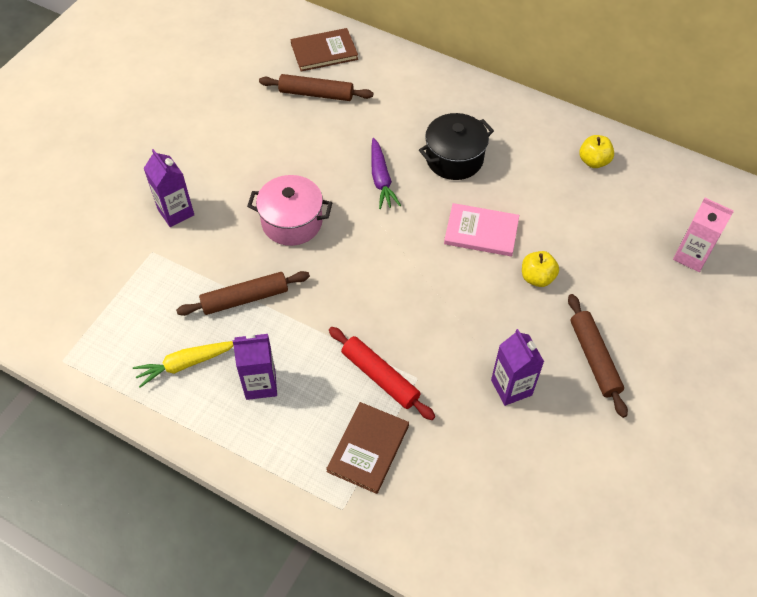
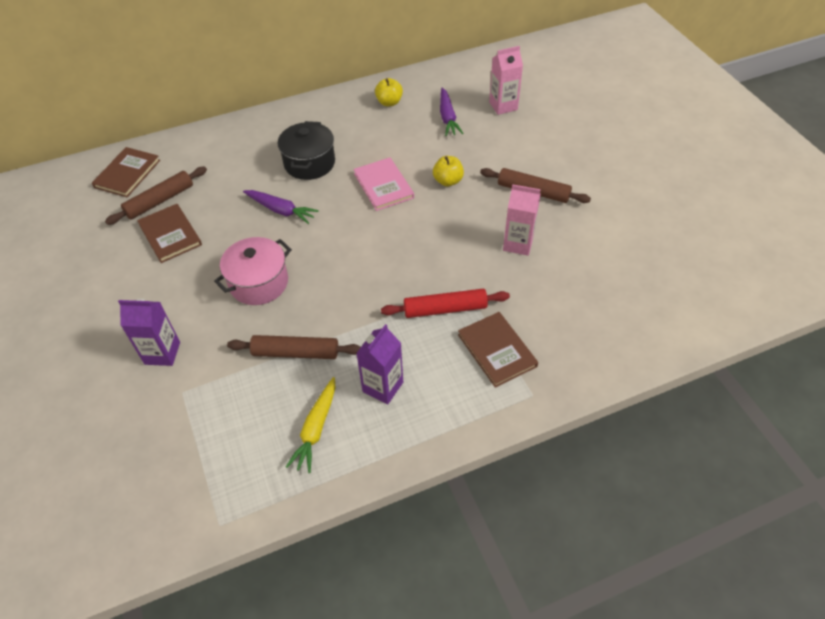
camera: 50 degrees left, 5 degrees down
brown rolling pin [176,271,310,316] -> brown rolling pin turned 75 degrees clockwise [227,335,361,359]
pink book [444,203,519,256] -> pink book turned 75 degrees counterclockwise [353,158,414,211]
purple carton [491,329,544,406] -> pink carton [503,184,541,256]
none -> brown book [137,204,202,263]
none -> purple carrot [440,88,464,136]

